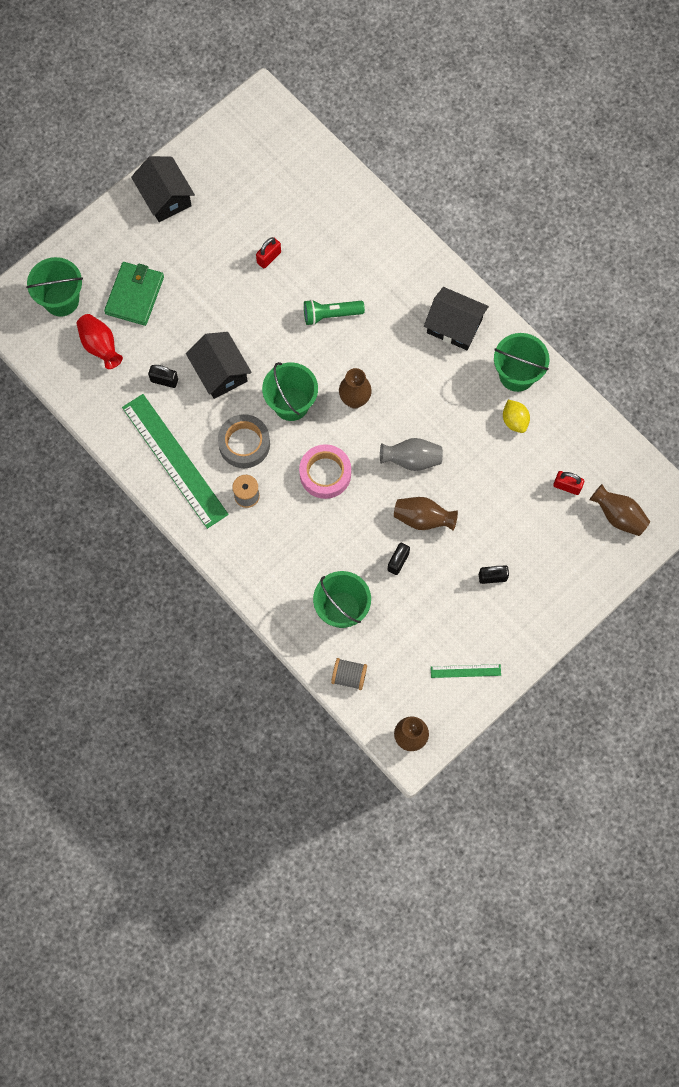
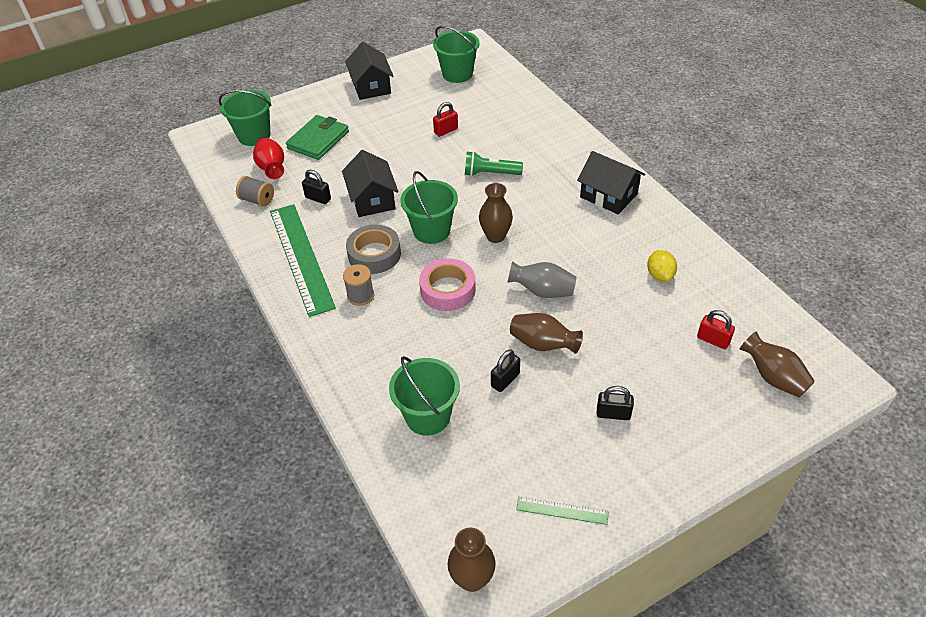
camera: 15 degrees right, 25 degrees down
grey spool [331,658,367,690] -> grey spool moved to [236,176,274,207]
green bucket [494,333,550,392] -> green bucket moved to [433,26,480,83]

